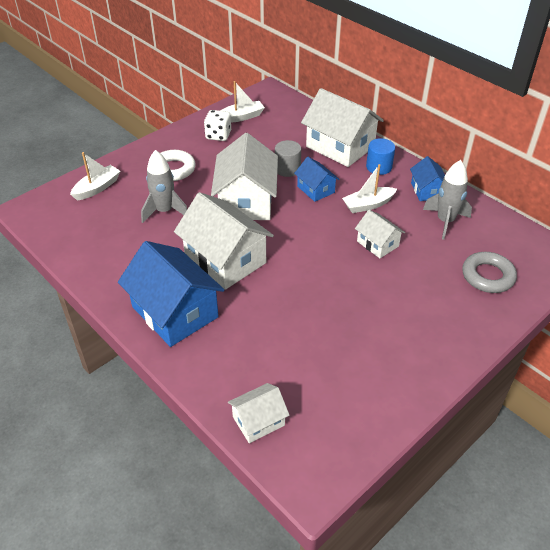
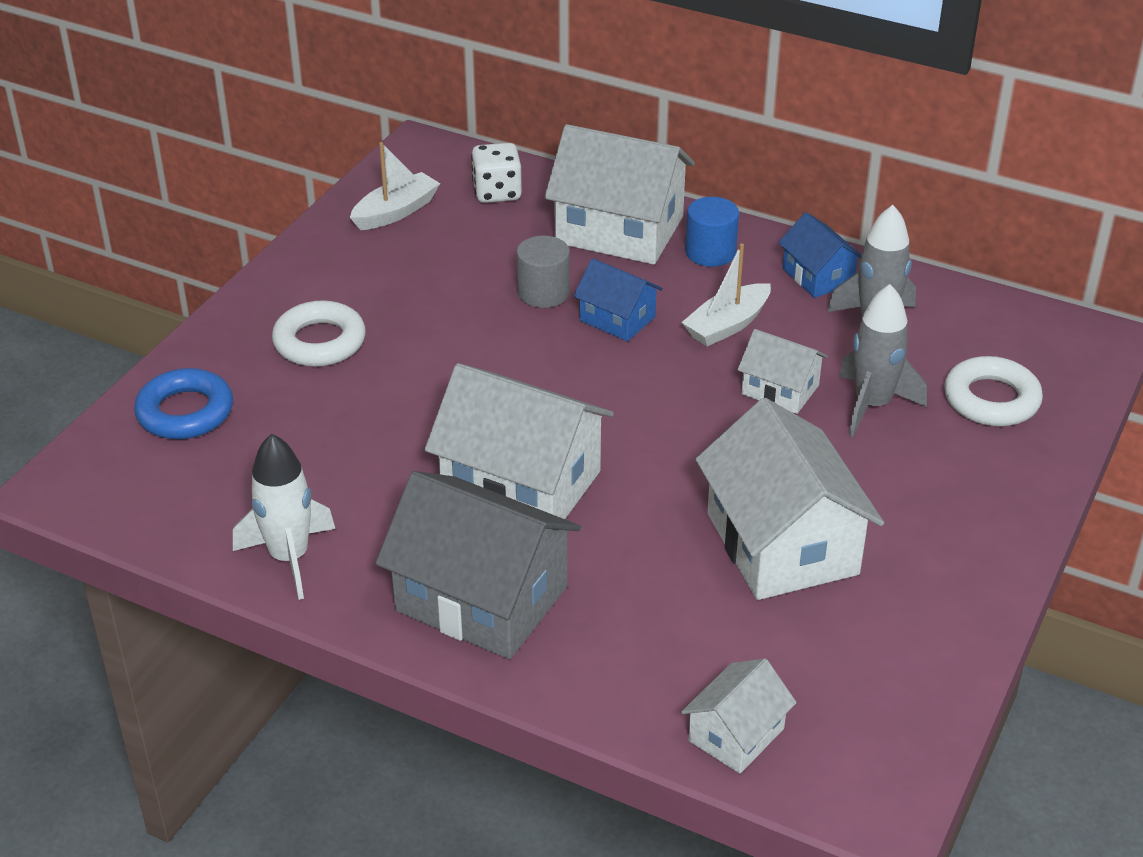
camera: 20 degrees left, 5 degrees down
white boat [70,152,121,200] -> blue ring [134,368,233,439]
blue house [118,241,225,347] -> grey house [375,471,581,659]
grey rocket [141,150,187,223] -> grey rocket moved to [839,284,927,437]
white dice [204,110,231,141] -> white dice moved to [471,143,522,203]
white house [211,133,278,220] -> white house moved to [696,398,884,600]
grey ring [462,252,517,293] -> white ring [944,356,1043,426]
none -> white rocket [233,433,335,600]

